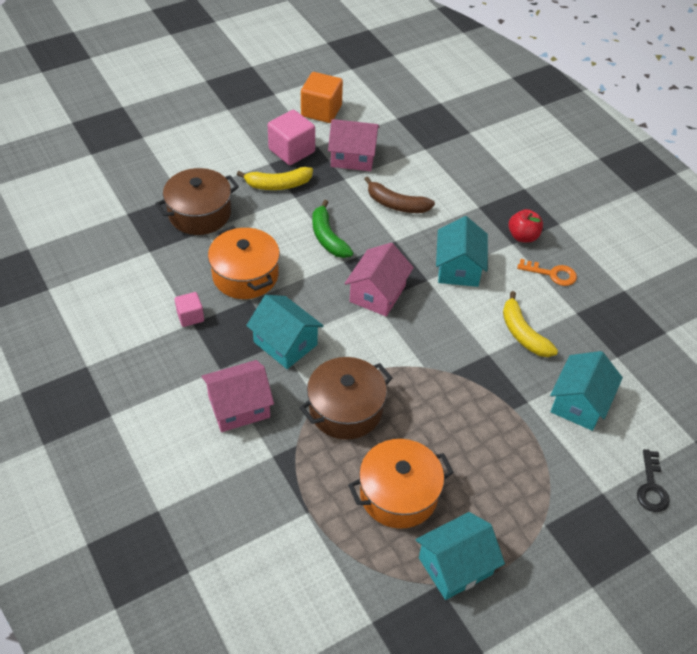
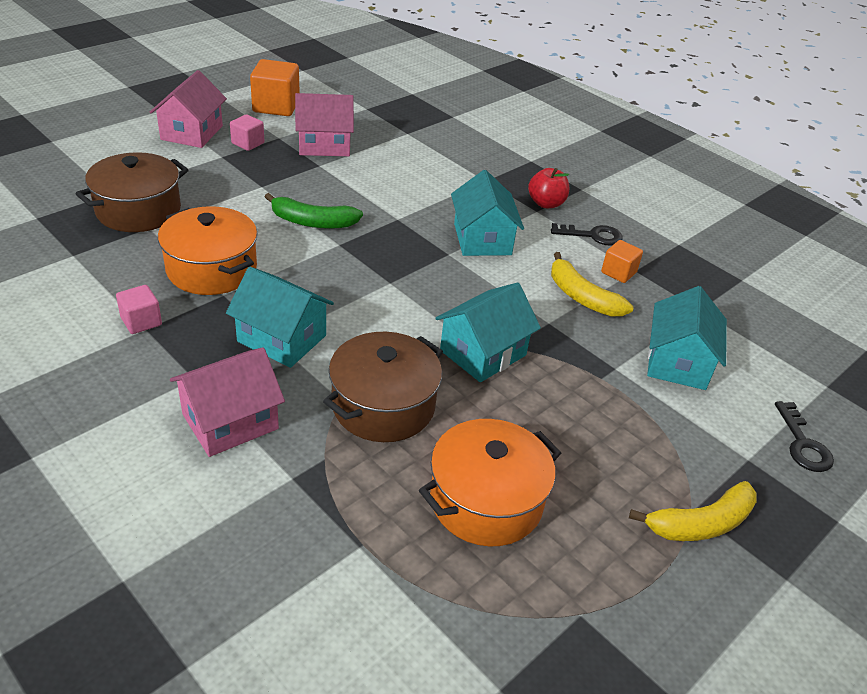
camera: 15 degrees left, 10 degrees down
yellow banana [237,167,313,190] -> yellow banana moved to [629,481,757,541]
pink cube [268,110,315,165] -> pink cube [230,114,264,151], size x0.57
green banana [312,200,353,258] -> green banana turned 45 degrees counterclockwise [265,193,363,229]
pink house [345,243,414,317] -> pink house moved to [150,70,227,148]
brown banana [364,176,435,213] -> none
turquoise house [416,512,505,600] -> turquoise house moved to [436,282,541,382]
orange key [517,259,577,286] -> black key [551,223,623,246]
none -> orange cube [601,240,643,283]

